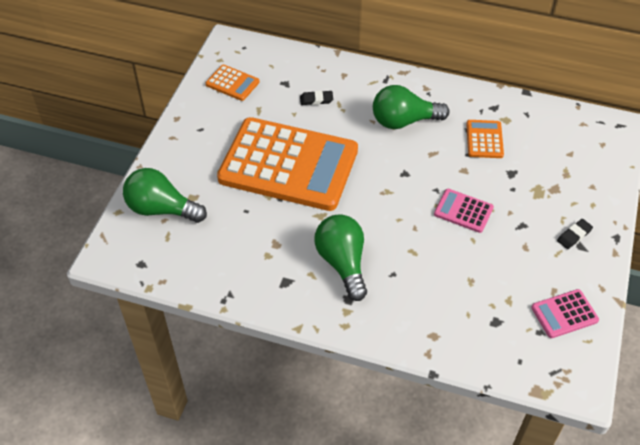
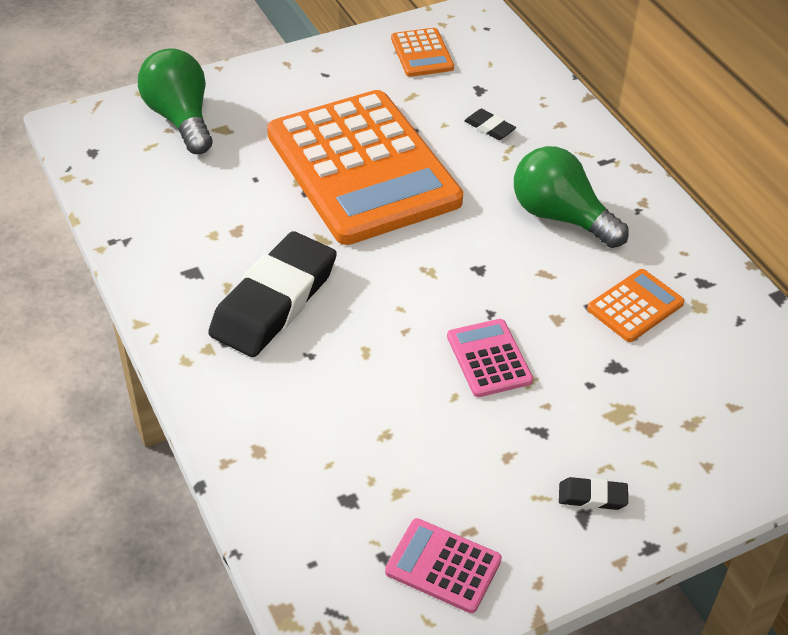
camera: 45 degrees right, 5 degrees down
green light bulb [315,214,367,301] -> black eraser [208,231,337,357]

